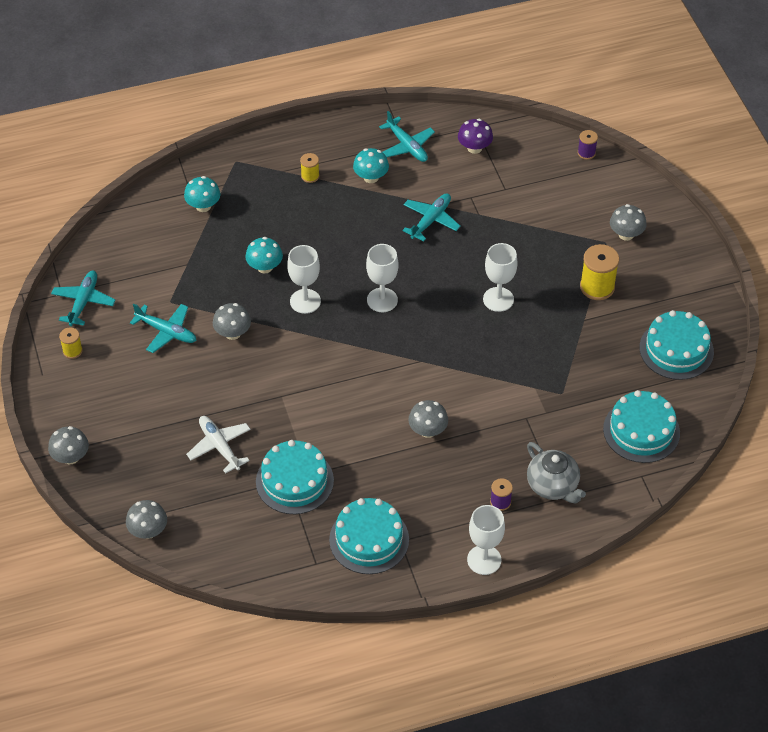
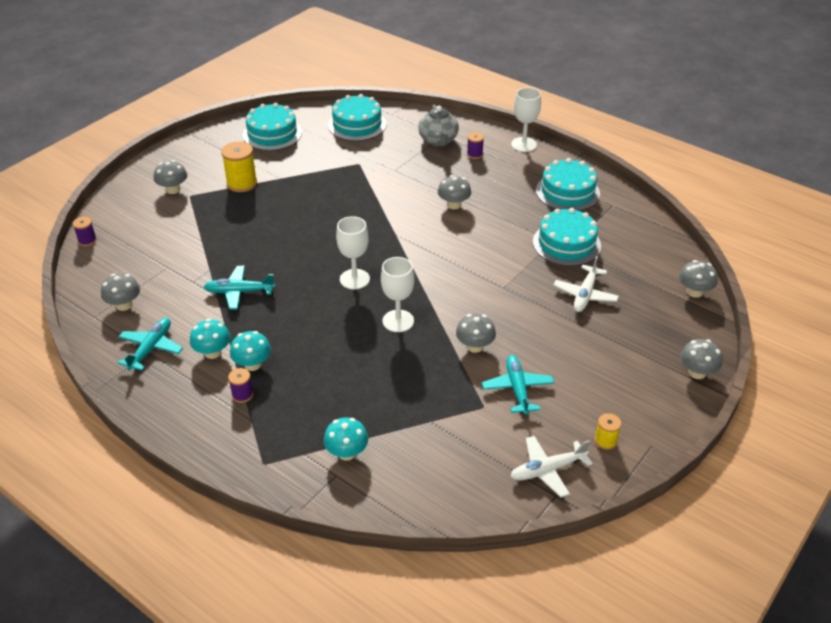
camera: 125 degrees left, 10 degrees down
turquoise plane [51,271,116,326] -> white plane [510,436,592,497]
turquoise mushroom [245,237,283,274] -> turquoise mushroom moved to [230,331,271,371]
yellow spool [300,153,319,183] -> purple spool [228,368,253,403]
purple mushroom [458,119,493,154] -> grey mushroom [101,273,140,311]
white goblet [483,243,518,312] -> none
grey teapot [527,442,586,504] -> grey teapot turned 150 degrees clockwise [418,105,459,146]

